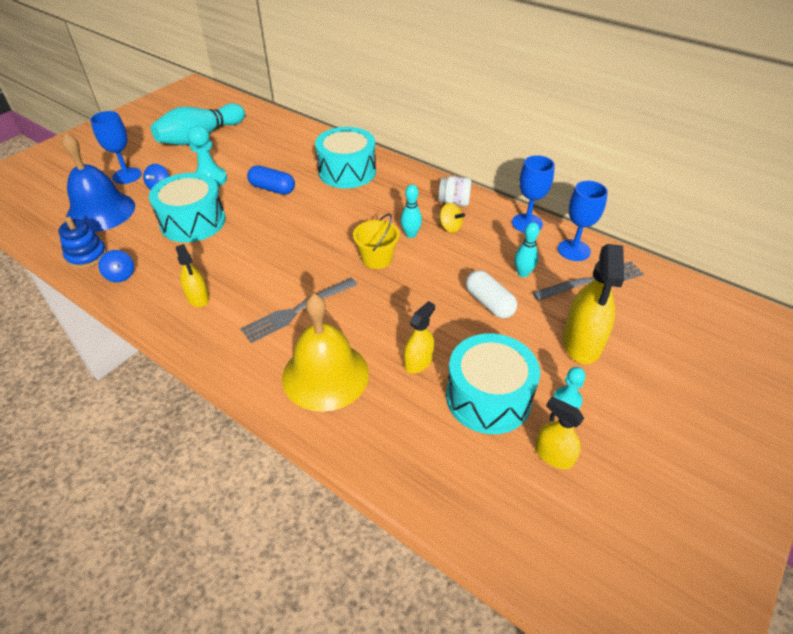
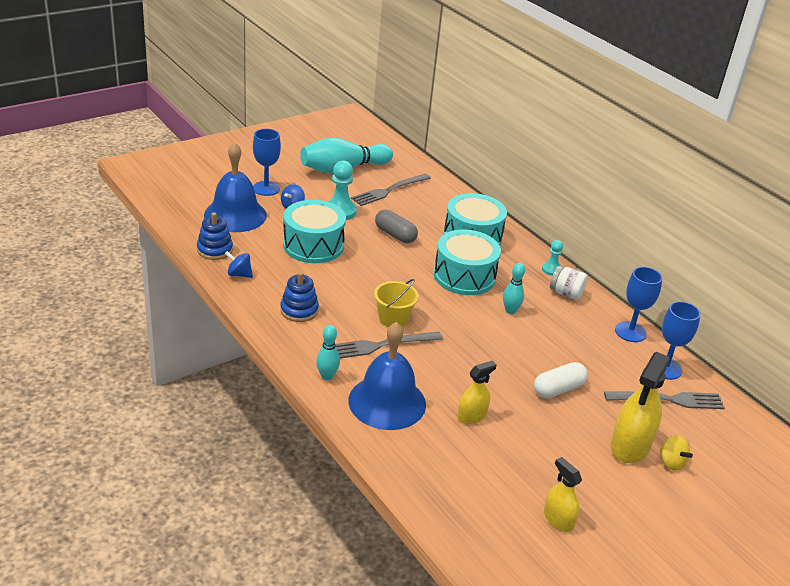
camera: 15 degrees right, 10 degrees down
blue spinning top [98,250,134,282] -> blue spinning top turned 120 degrees clockwise [225,251,253,278]
yellow spray bottle [176,244,209,307] -> blue stacking toy [280,272,319,322]
blue capsule [247,165,295,195] -> grey capsule [375,210,418,243]
yellow bell [282,294,369,412] -> blue bell [348,322,426,430]
yellow bucket [353,213,400,269] -> yellow bucket moved to [374,279,419,327]
yellow spinning top [438,203,465,232] -> yellow spinning top moved to [660,435,693,470]
turquoise drum [446,333,540,434] -> turquoise drum moved to [434,229,501,295]
white capsule [466,270,517,318] -> white capsule turned 75 degrees clockwise [534,362,588,398]
turquoise bowling pin [514,222,540,277] -> turquoise bowling pin moved to [316,325,340,380]
turquoise pawn [553,367,585,409] -> turquoise pawn moved to [542,240,563,276]
none -> grey fork [351,174,431,206]

